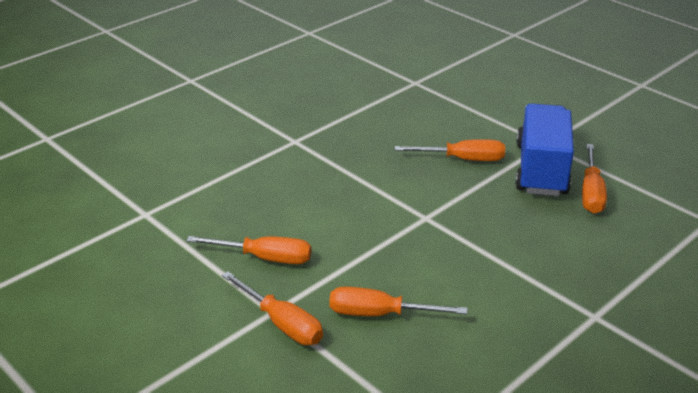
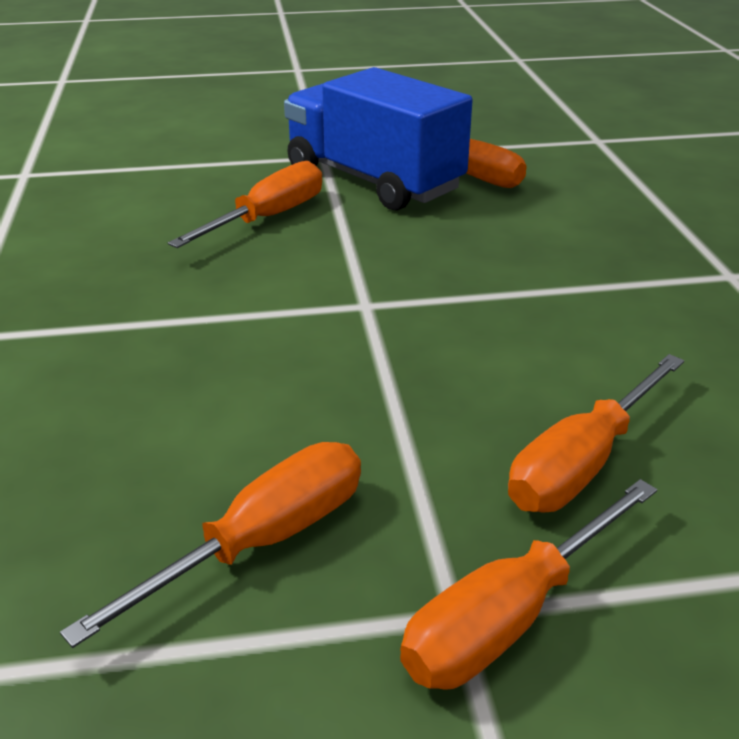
camera: 55 degrees left, 0 degrees up
orange screwdriver [222,271,323,345] -> orange screwdriver turned 150 degrees clockwise [400,479,657,690]

